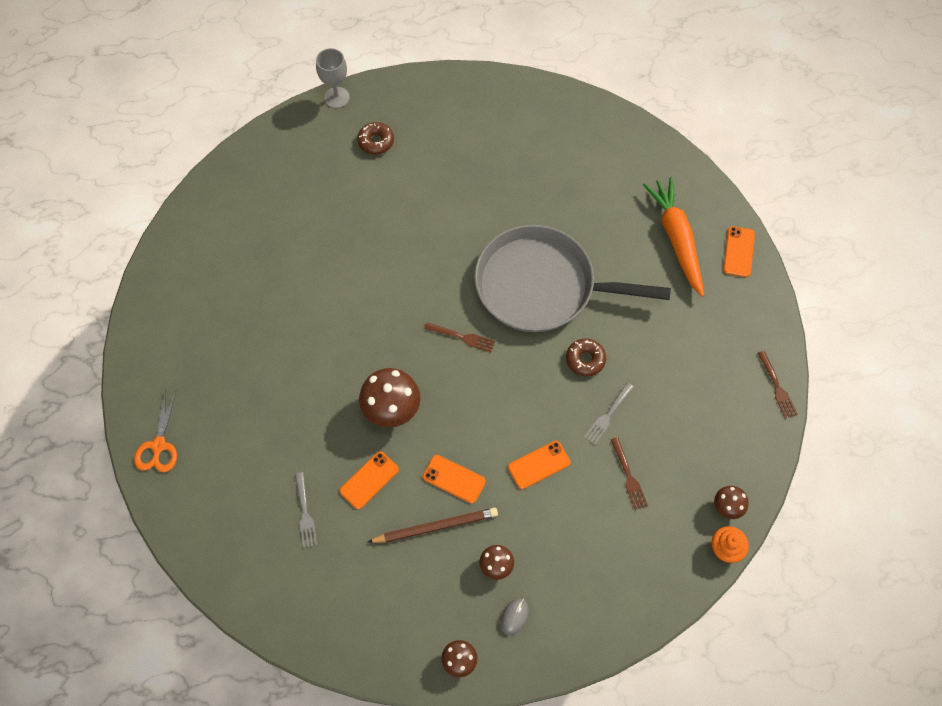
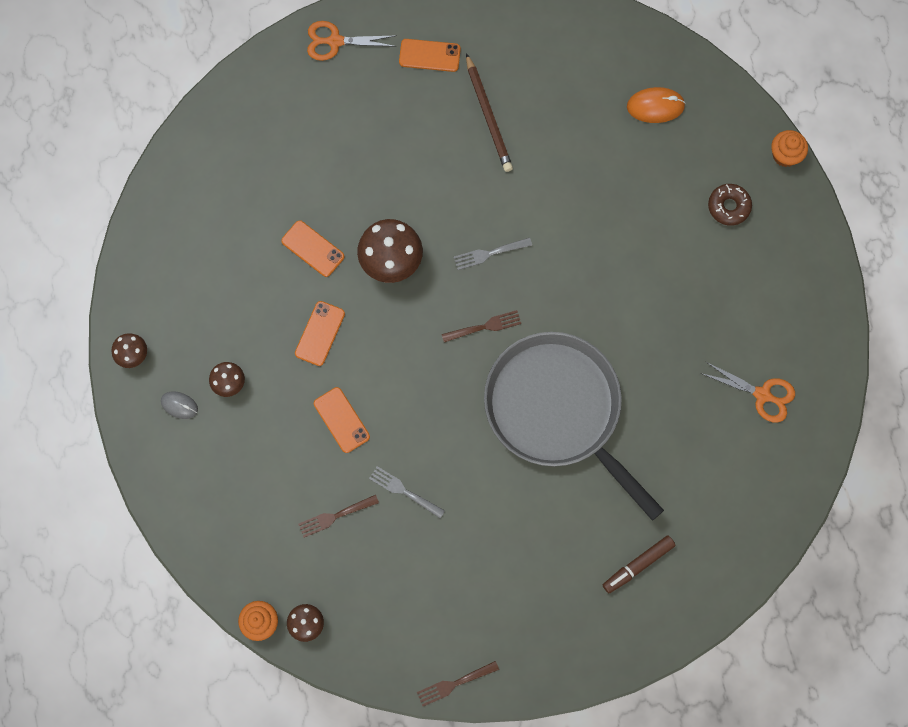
camera: 85 degrees right, 10 degrees up
grey fork [295,472,317,548] -> grey fork moved to [454,238,532,270]
grey goblet [316,48,350,108] -> orange cupcake [771,130,808,167]
brown pencil [368,508,498,543] -> brown pencil moved to [466,53,513,172]
brown fork [424,322,495,352] -> brown fork turned 120 degrees counterclockwise [442,310,521,342]
grey pan [474,225,671,332] -> grey pan turned 45 degrees counterclockwise [484,332,664,521]
brown donut [566,339,606,376] -> none
orange carrot [643,177,704,297] -> brown marker [603,535,675,593]
orange phone [723,226,755,277] -> orange phone moved to [399,39,461,72]
none -> orange mouse [627,87,686,123]
none -> orange scissors [700,362,795,423]

